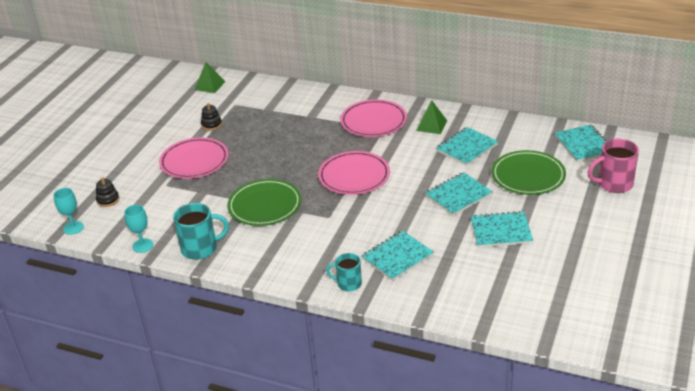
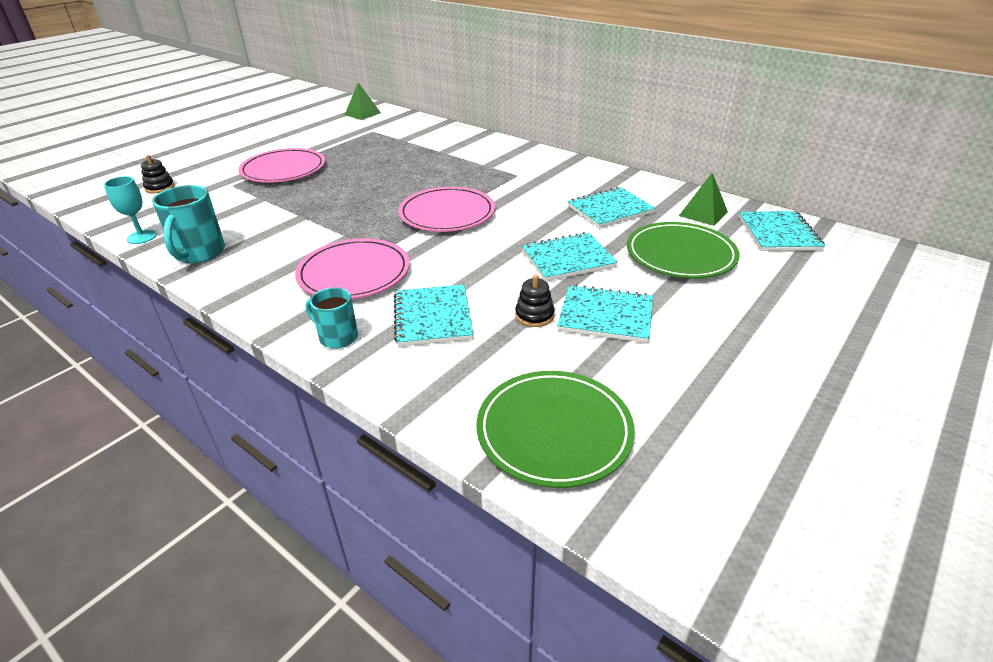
camera: 15 degrees right, 0 degrees up
turquoise goblet [53,188,84,235] -> none
turquoise mug [173,203,229,260] -> turquoise mug turned 90 degrees clockwise [152,185,225,263]
black stacking toy [201,103,222,130] -> black stacking toy moved to [515,275,554,327]
green plate [227,179,301,226] -> green plate moved to [476,371,635,488]
pink plate [340,99,407,137] -> pink plate moved to [295,238,410,299]
turquoise notebook [362,231,434,281] -> turquoise notebook turned 75 degrees counterclockwise [394,284,473,347]
green pyramid [416,100,447,134] -> green pyramid moved to [679,173,728,226]
pink mug [587,139,639,193] -> none

